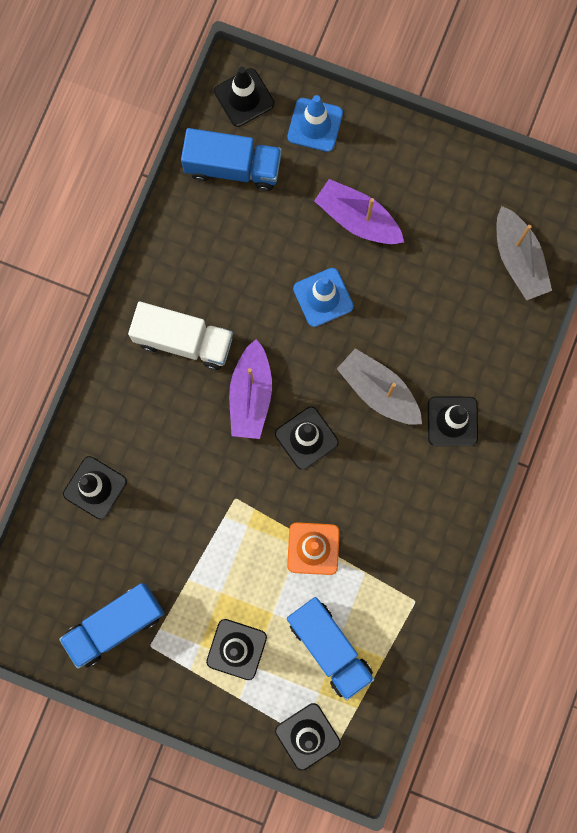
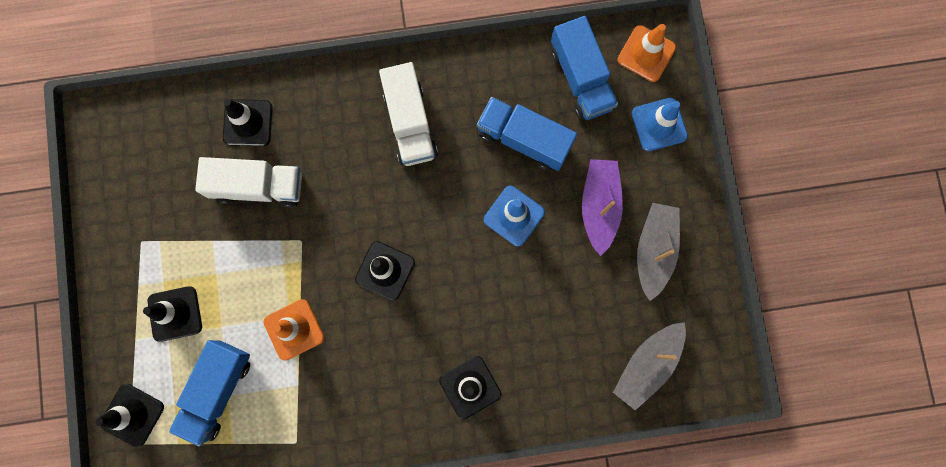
camera: 60 degrees right, 0 degrees up
blue truck [59,583,164,669] -> blue truck moved to [477,97,577,171]
black traffic cone [214,67,274,127] -> orange traffic cone [617,24,676,82]
purple boat [229,339,272,439] -> none
grey boat [337,348,422,425] -> grey boat moved to [637,203,680,301]
none -> white truck [195,157,302,208]

